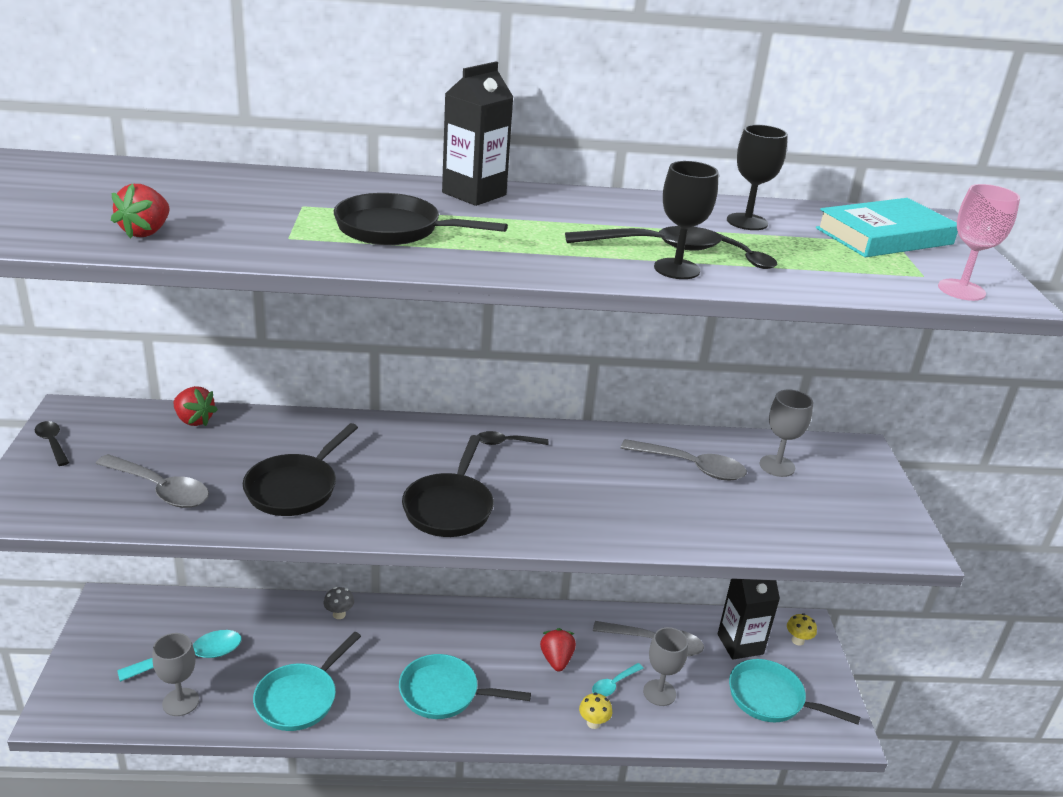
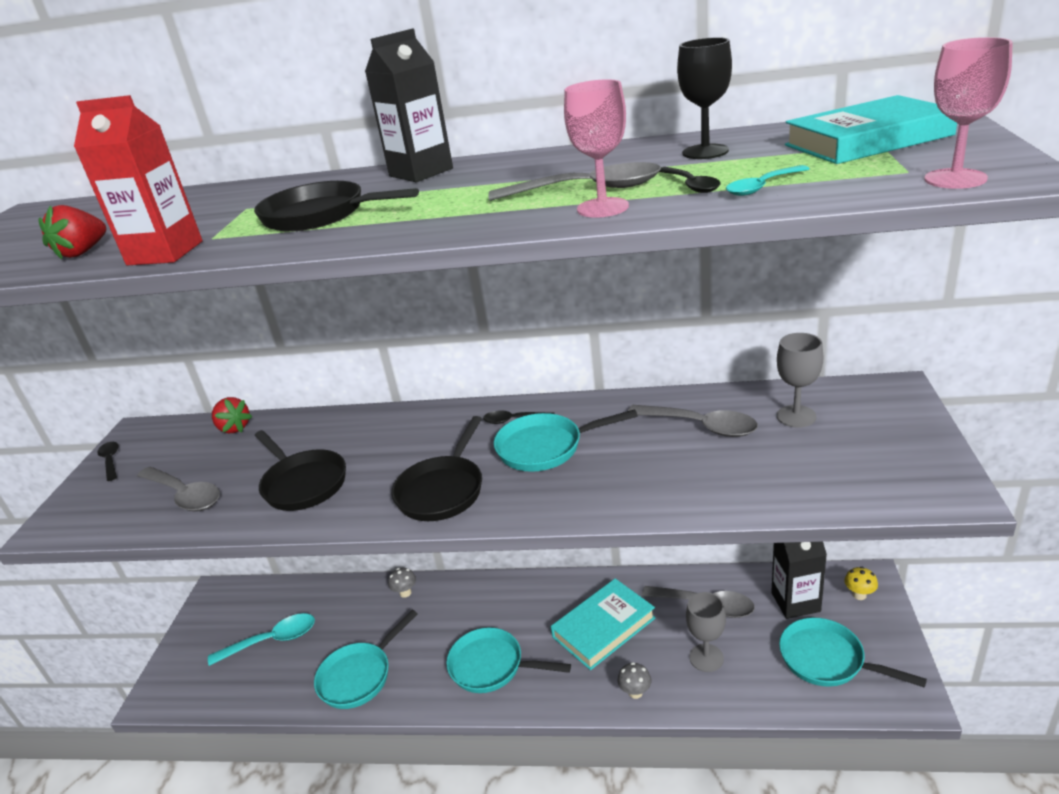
camera: 15 degrees right, 0 degrees up
grey goblet [152,633,199,716] -> none
black pan [243,423,358,516] -> black pan turned 75 degrees counterclockwise [255,430,346,511]
red strawberry [540,628,576,671] -> turquoise book [551,578,656,670]
black spoon [565,226,722,251] -> grey spoon [488,162,661,201]
yellow mushroom [579,693,612,729] -> grey mushroom [618,662,651,699]
turquoise spoon [592,663,644,697] -> turquoise spoon moved to [726,165,809,196]
black goblet [654,161,719,279] -> pink goblet [564,79,629,218]
none -> red carton [74,95,203,265]
none -> turquoise pan [494,409,638,472]

